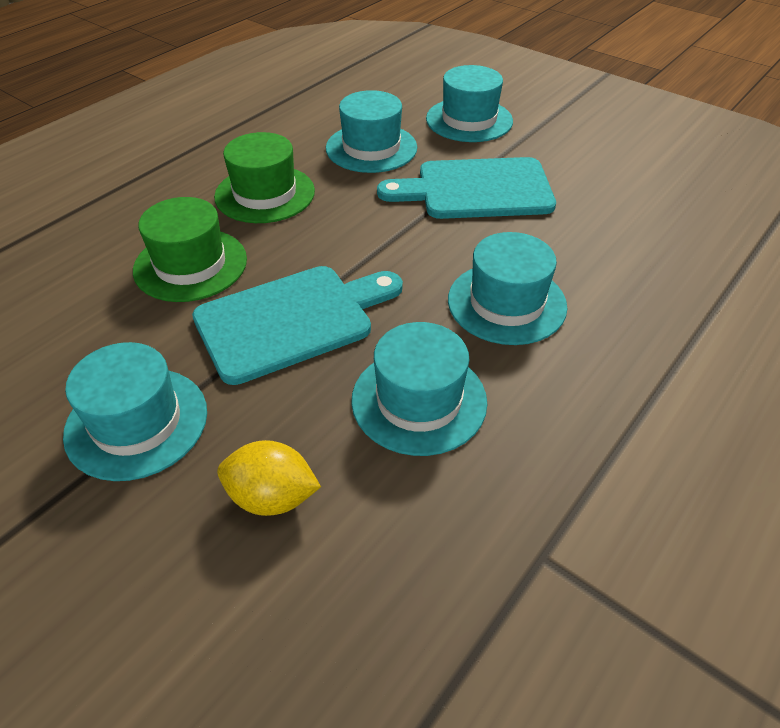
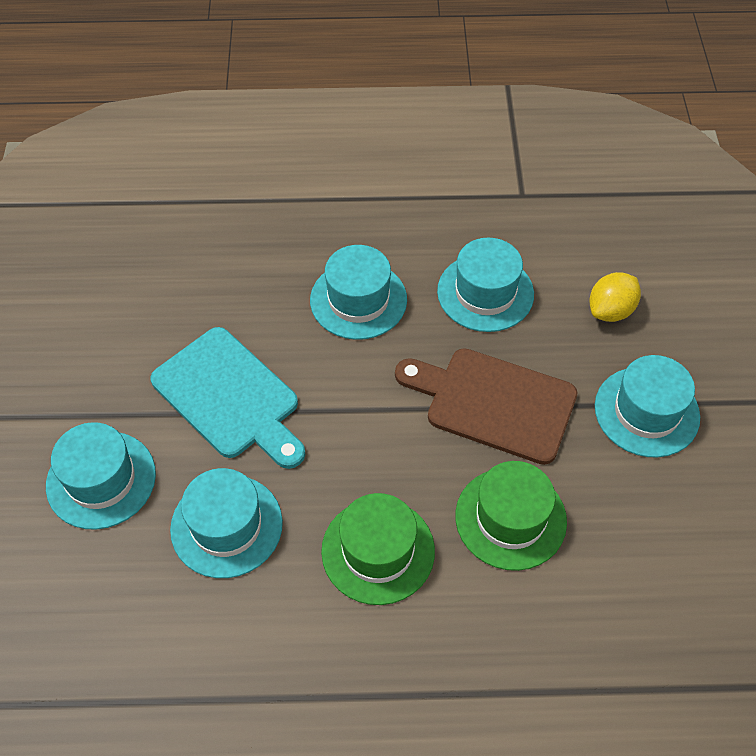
camera: 130 degrees left, 10 degrees up
turquoise cutting board [192,266,403,385] -> brown cutting board [395,348,578,465]
yellow lemon [217,440,321,516] -> yellow lemon turned 75 degrees clockwise [589,272,641,322]

